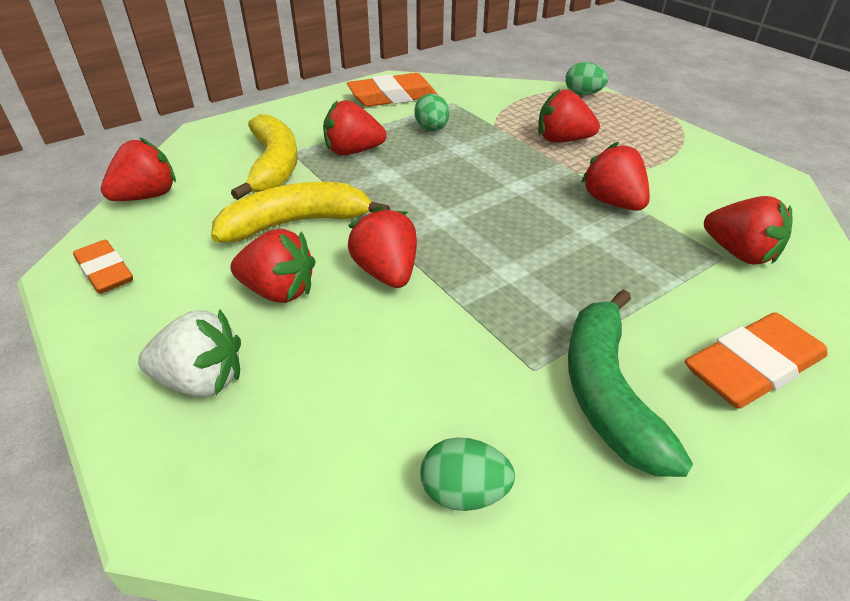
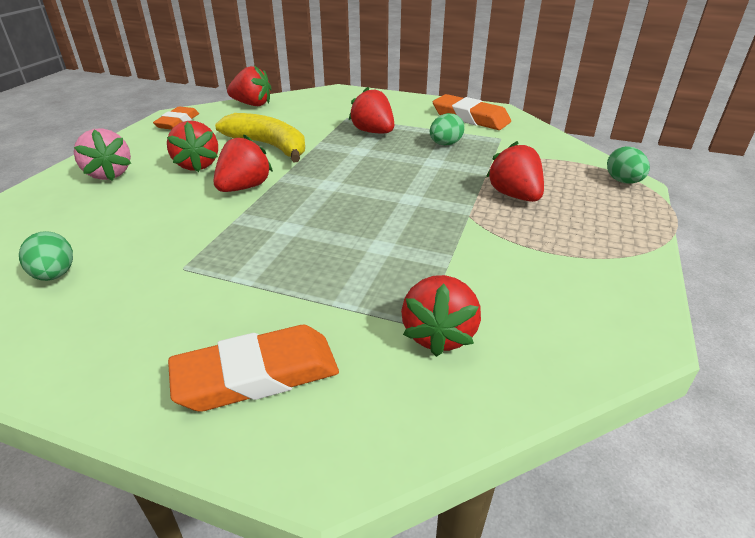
camera: 55 degrees right, 5 degrees down
white strawberry [138,309,241,397] -> pink strawberry [74,128,131,181]
yellow banana [231,114,298,200] -> none
green banana [568,290,693,477] -> none
red strawberry [581,142,650,211] -> none
orange eraser [685,312,828,409] -> orange eraser turned 45 degrees counterclockwise [168,325,339,412]

